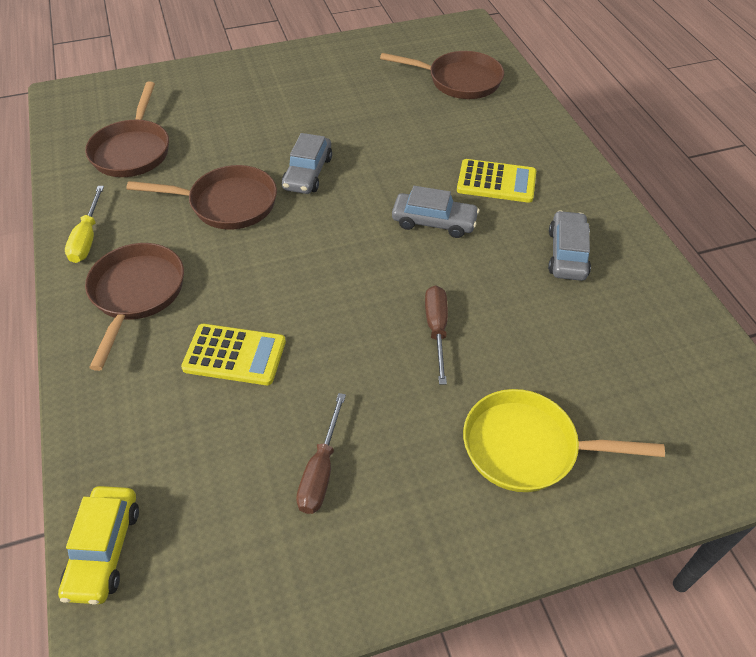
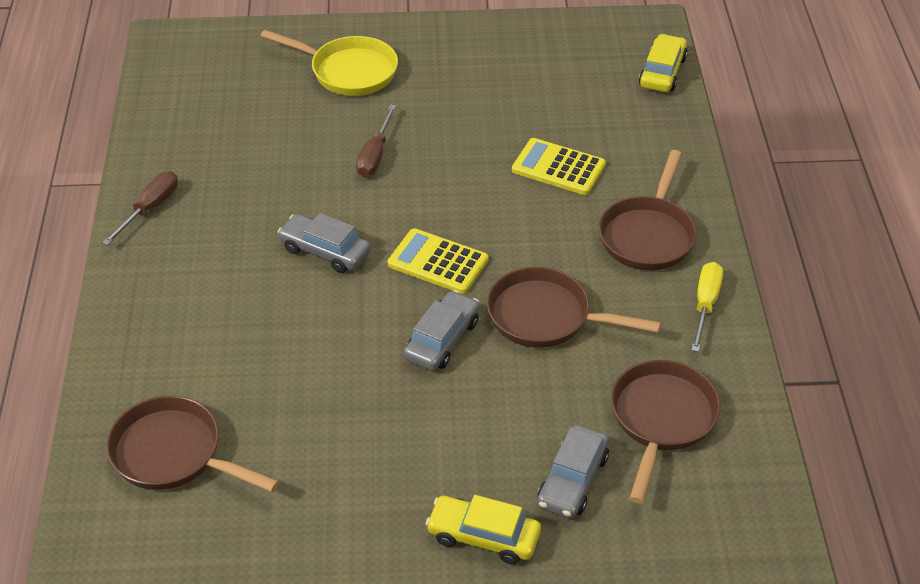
camera: 165 degrees left, 5 degrees down
brown screwdriver [296,393,346,514] -> brown screwdriver moved to [102,171,178,245]
yellow calculator [457,159,536,203] -> yellow calculator moved to [388,228,489,294]
grey car [548,211,591,281] -> grey car moved to [537,425,609,519]
none -> yellow car [426,495,541,564]

